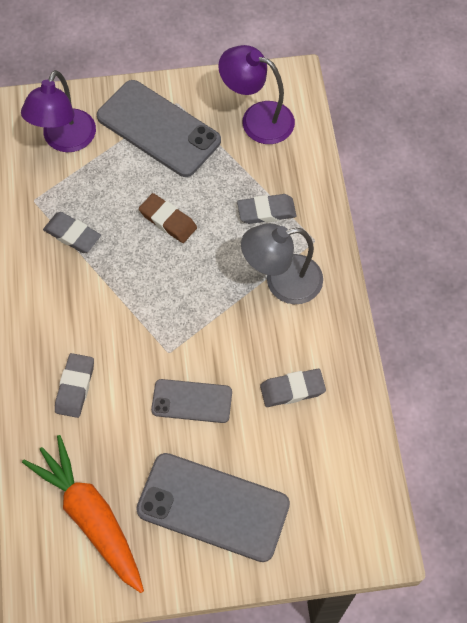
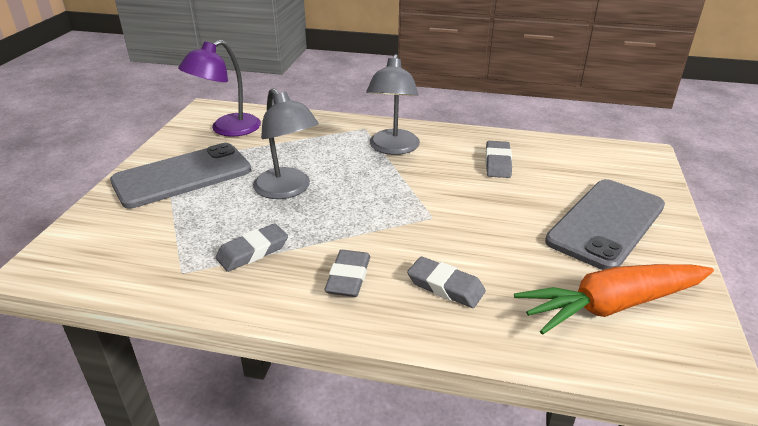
camera: 70 degrees left, 30 degrees down
purple lamp [21,70,96,152] -> none
brown eraser [139,193,197,243] -> grey lamp [253,88,319,199]
grey phone [151,379,232,423] -> none
grey eraser [237,194,297,224] -> grey eraser moved to [324,250,370,297]

